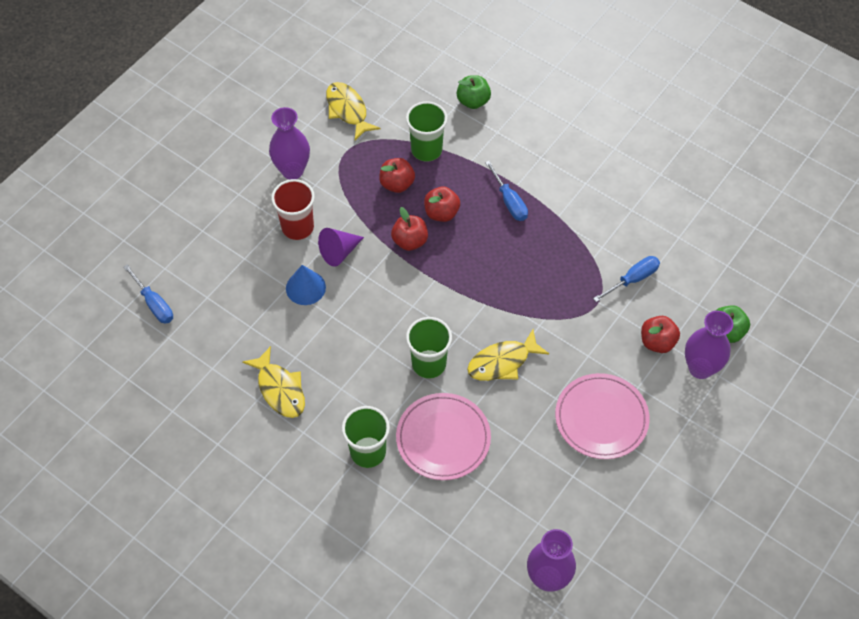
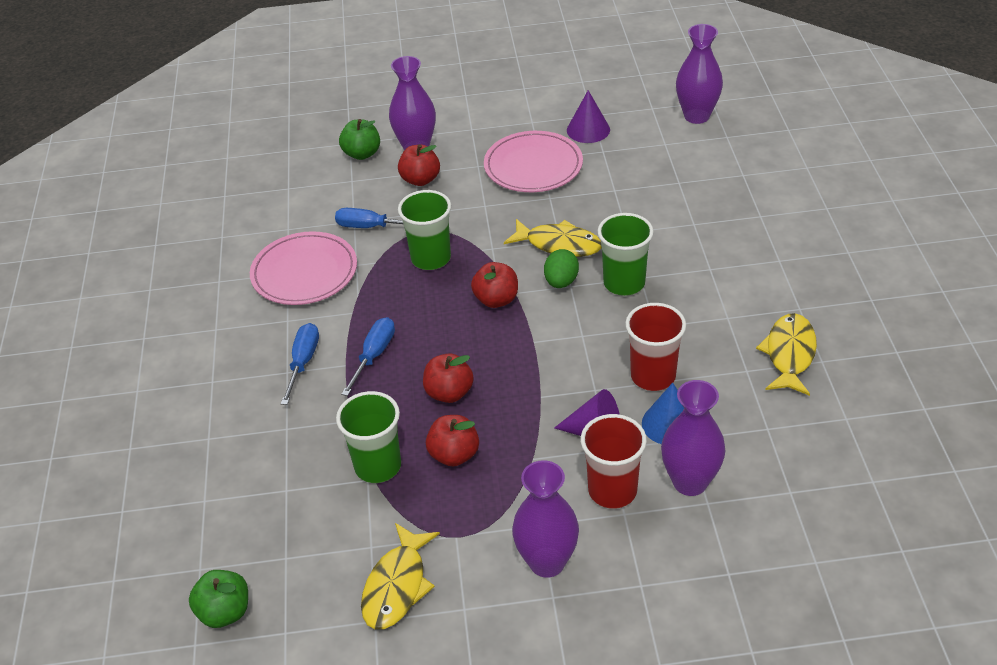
camera: 130 degrees left, 15 degrees down
blue screwdriver [124,264,173,324] -> blue screwdriver moved to [281,323,319,405]
green cup [342,406,390,468] -> green cup moved to [398,190,451,270]
red apple [391,207,428,251] -> red apple moved to [471,262,518,308]
pink plate [396,393,491,480] -> pink plate moved to [250,231,357,305]
green apple [457,75,491,109] -> green apple moved to [189,570,248,628]
none -> green egg [544,249,579,288]
none -> purple cone [567,90,610,143]
none -> red cup [625,303,686,391]
none -> purple vase [661,380,726,496]

